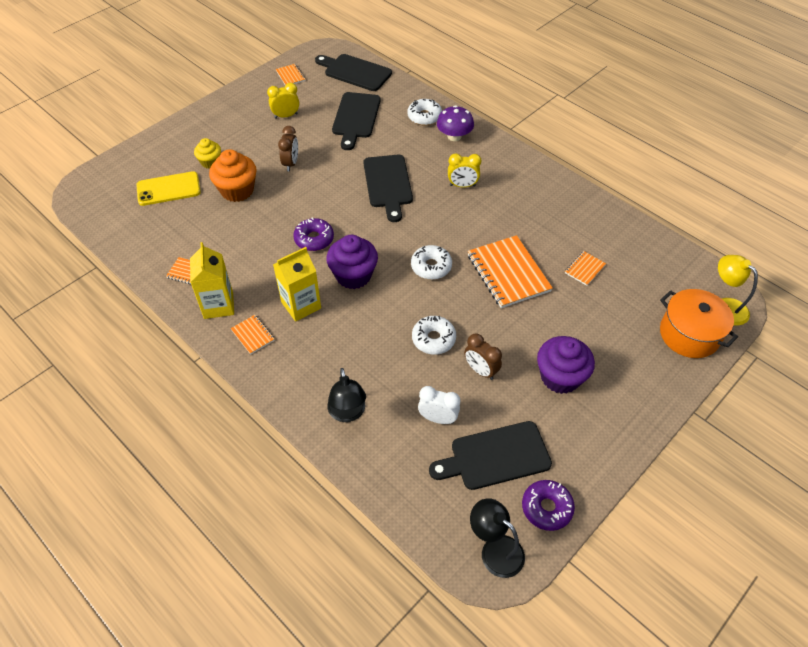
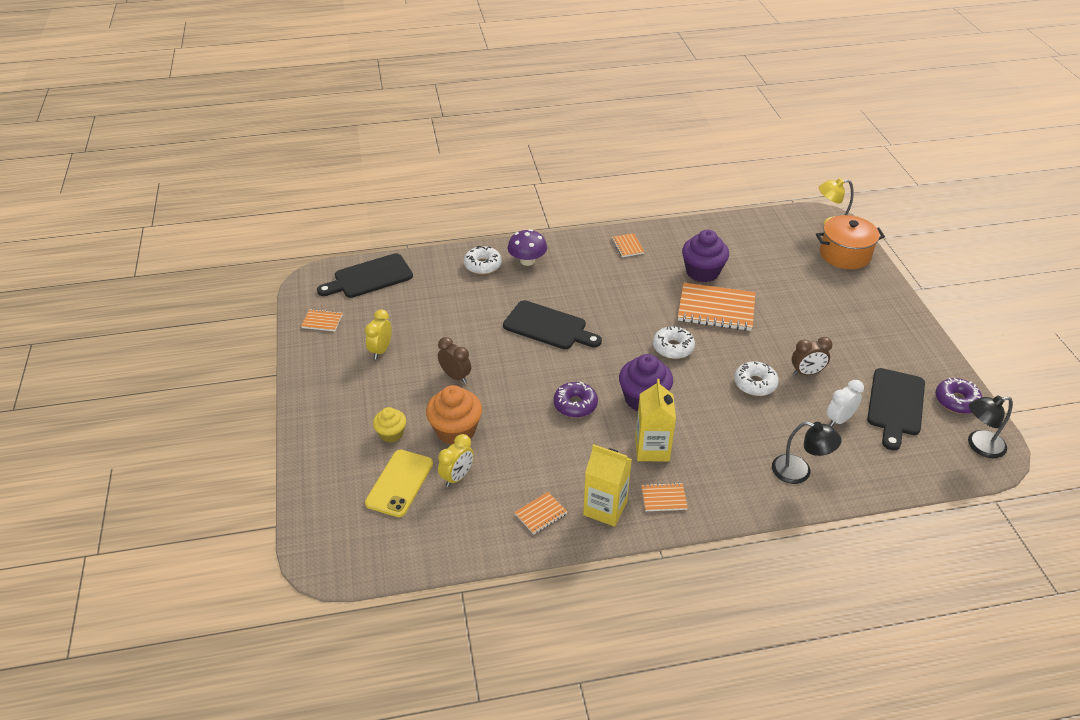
camera: 55 degrees left, 10 degrees down
black cutting board [332,92,381,150] -> none
yellow clock [448,154,481,188] -> yellow clock moved to [438,434,474,487]
purple cupcake [537,336,595,394] -> purple cupcake moved to [682,230,729,283]
orange notebook [565,251,606,286] -> orange notebook moved to [612,233,645,257]

